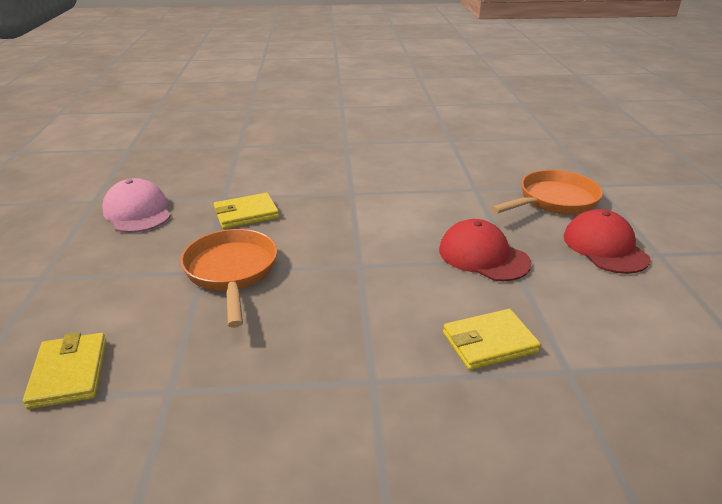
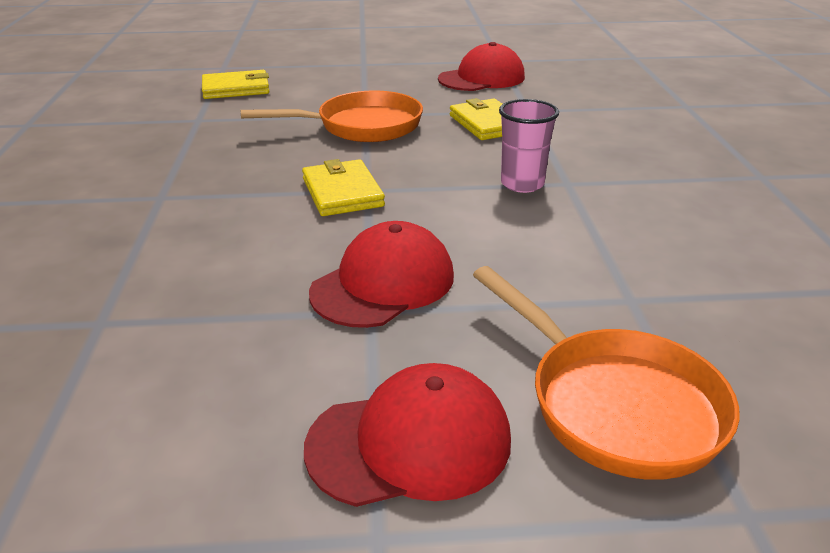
camera: 90 degrees right, 0 degrees up
pink cap [102,178,171,233] -> red cap [438,42,525,91]
yellow wallet [443,309,541,370] -> yellow wallet moved to [302,159,385,216]
none -> pink cup [499,99,559,193]

